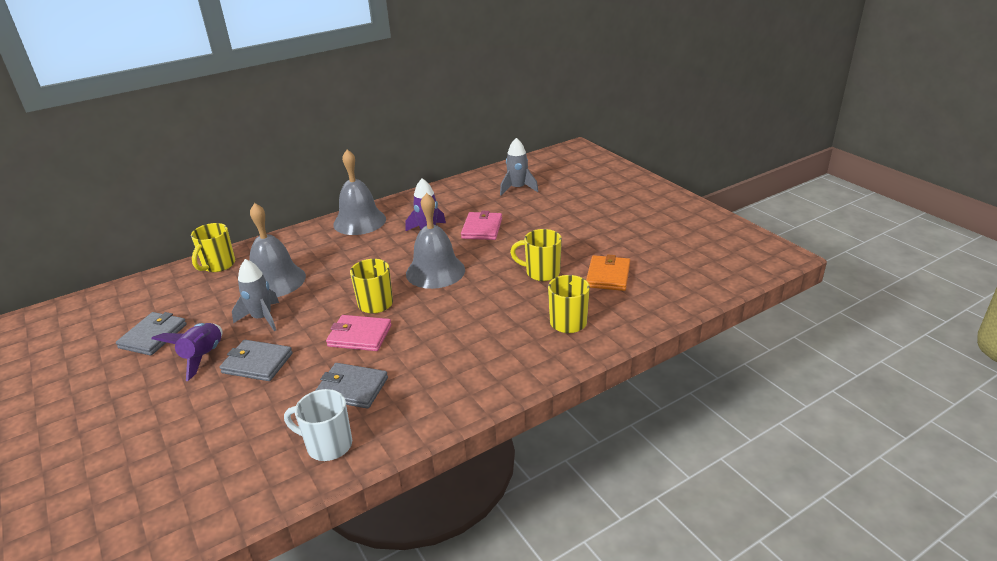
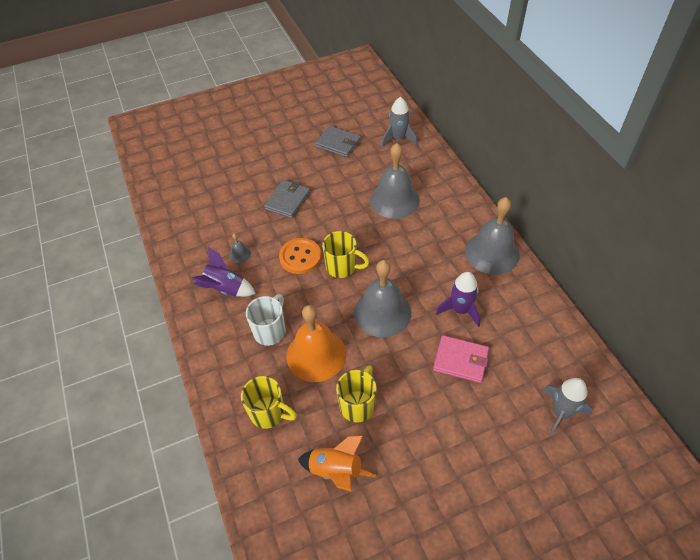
camera: 100 degrees right, 20 degrees up
purple rocket [151,323,222,381] -> purple rocket moved to [191,247,256,297]
yellow mug [191,223,235,272] -> none
grey rocket [232,259,279,331] -> grey rocket moved to [382,97,417,147]
white mug [284,389,352,461] -> white mug moved to [246,294,286,346]
grey wallet [315,363,388,409] -> grey bell [229,233,251,263]
pink wallet [326,315,392,351] -> orange button [279,238,321,274]
orange wallet [586,254,630,291] -> orange rocket [298,435,376,492]
none -> orange bell [287,305,346,382]

